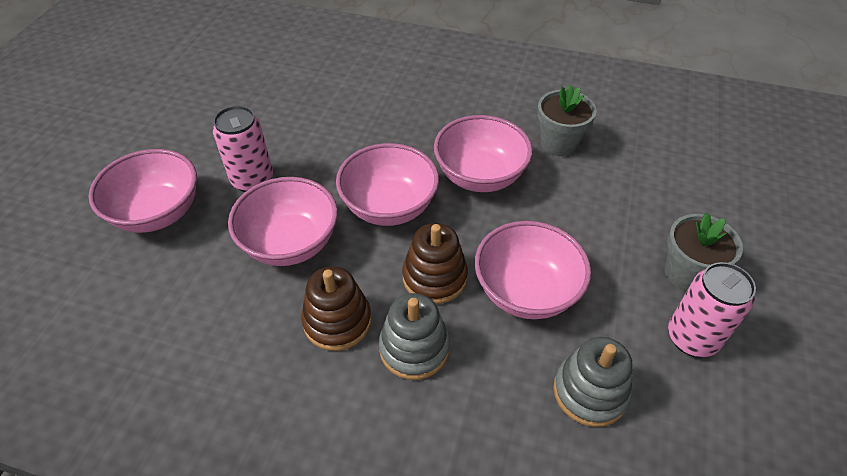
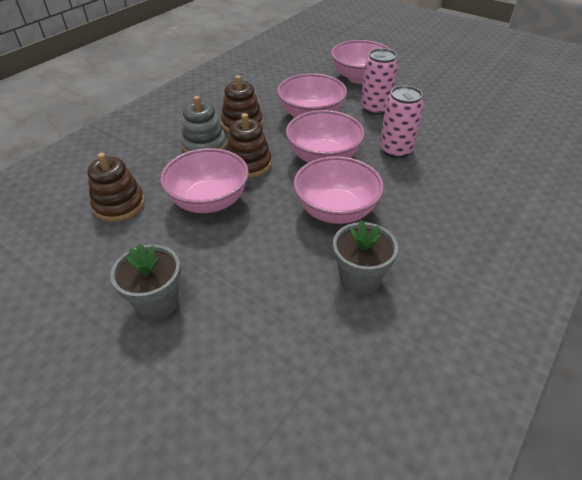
camera: 110 degrees right, 5 degrees down
grey stacking toy [553,337,633,427] -> brown stacking toy [87,153,145,222]
pink can [668,262,756,357] -> pink can moved to [380,86,424,158]

